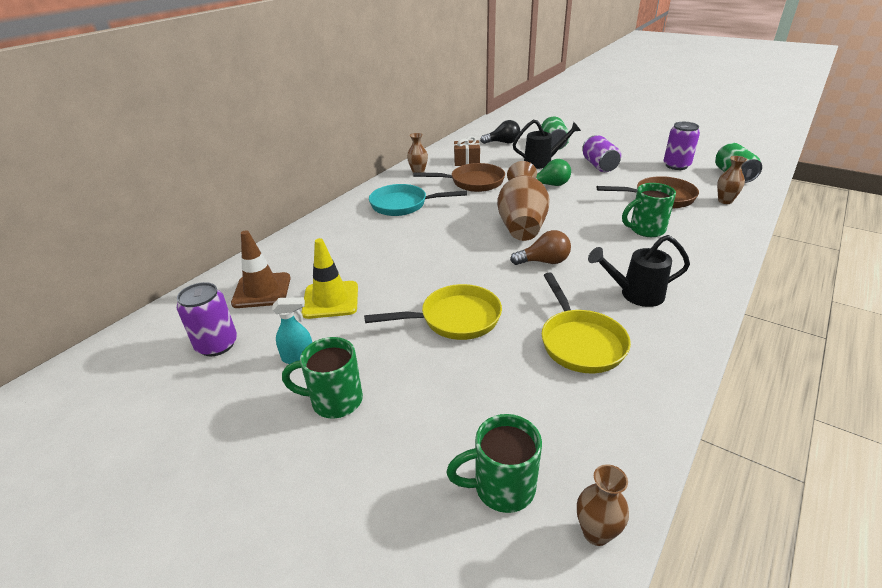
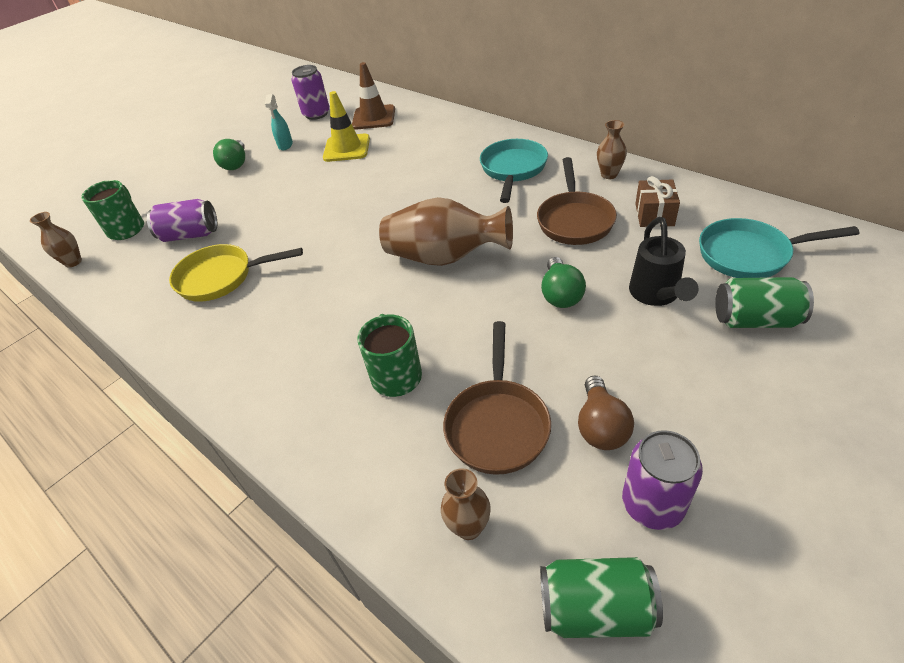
camera: 100 degrees right, 10 degrees up
green mug [282,337,363,419] -> green light bulb [213,139,245,170]
yellow pan [364,284,502,340] -> none
black light bulb [480,120,520,144] -> turquoise pan [699,218,859,278]
brown light bulb [510,230,571,265] -> brown light bulb moved to [578,376,634,450]
purple can [582,135,621,172] -> purple can moved to [147,199,217,242]
black watering can [588,235,690,307] -> none

